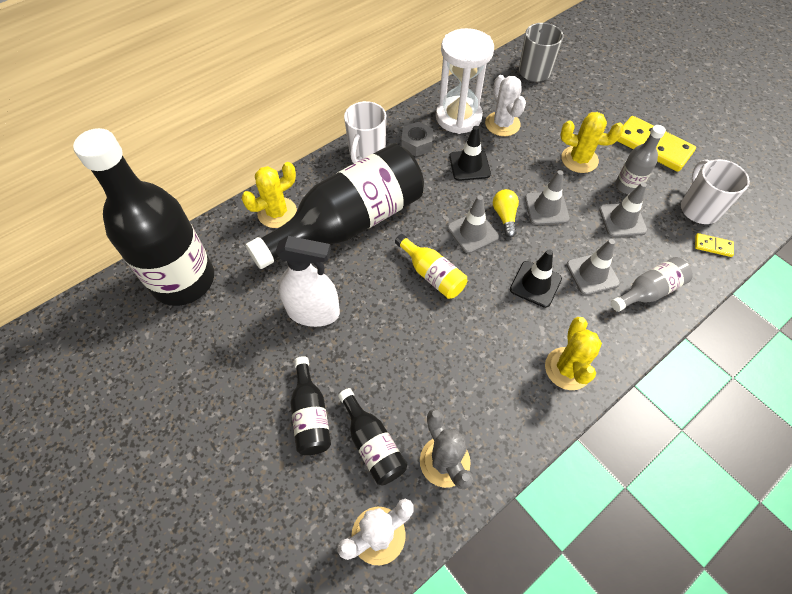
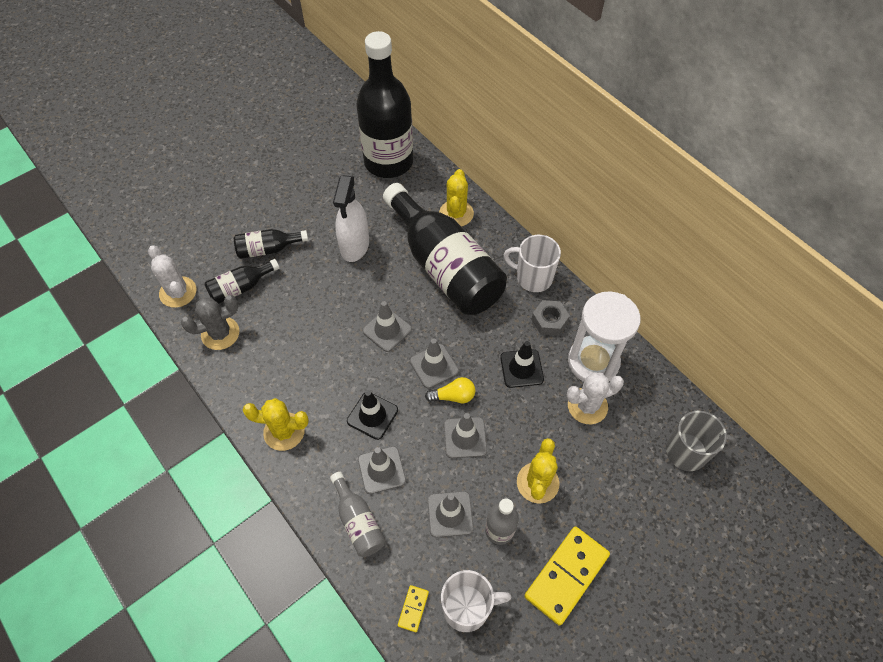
camera: 90 degrees right, 0 degrees up
yellow cactus [242,162,297,228] -> yellow cactus turned 45 degrees clockwise [439,169,474,226]
yellow bottle [395,234,467,299] -> grey traffic cone [363,301,412,352]

